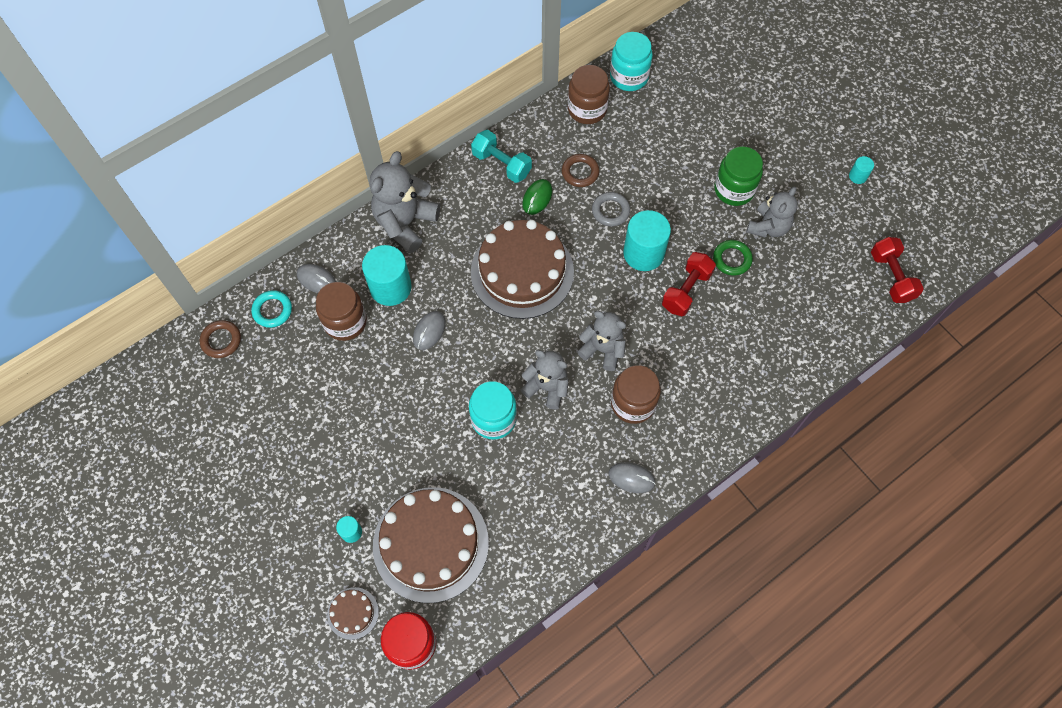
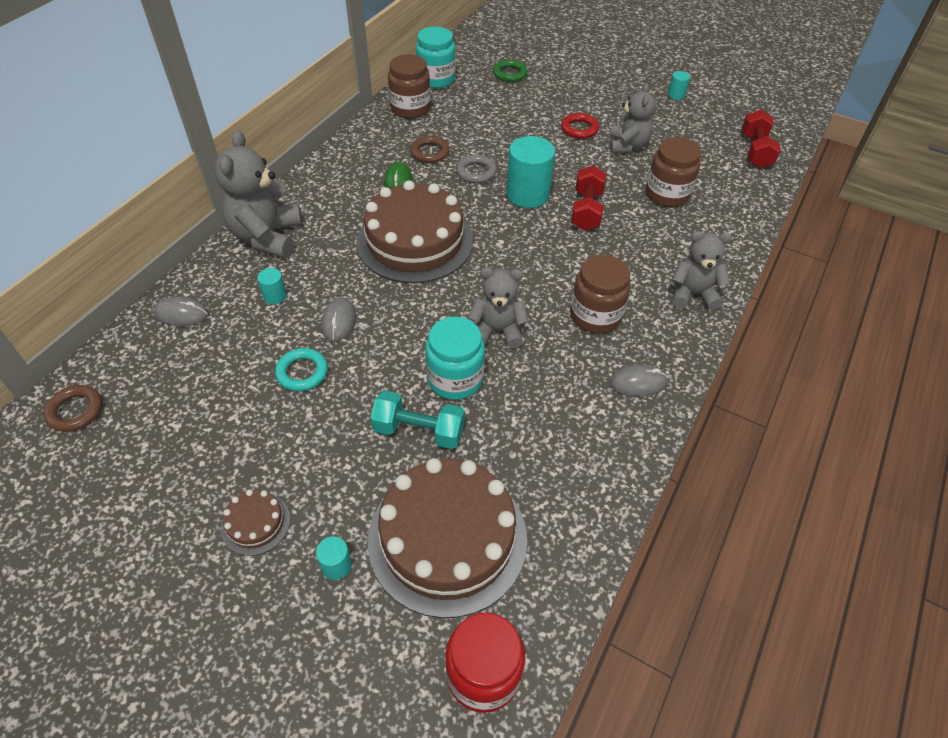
camera: 25 degrees left, 15 degrees down
turquoise ring [251,290,292,328] -> turquoise ring moved to [275,348,328,391]
brown jar [316,282,367,341] -> brown jar moved to [646,137,701,207]
brown cake [327,587,379,640] -> brown cake moved to [221,489,290,556]
turquoise cylinder [362,245,412,306] -> turquoise cylinder [257,268,287,304], size x0.46
turquoise dumbbell [471,130,532,183] -> turquoise dumbbell moved to [370,391,465,449]
grey teddy bear [577,311,626,371] -> grey teddy bear moved to [672,231,732,310]
green ring [713,240,753,276] -> green ring moved to [493,59,528,82]
green jar [714,147,763,206] -> red ring [561,113,599,139]
red dumbbell [871,237,924,303] -> red dumbbell turned 45 degrees clockwise [742,109,781,168]

